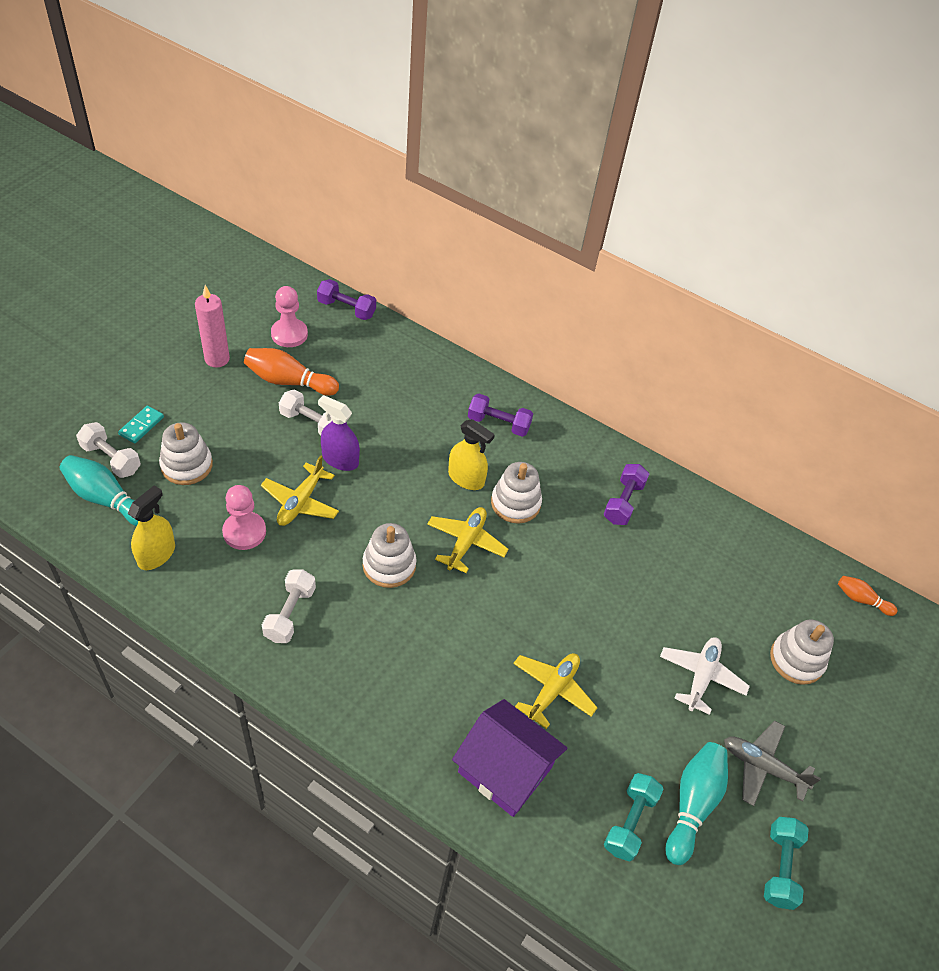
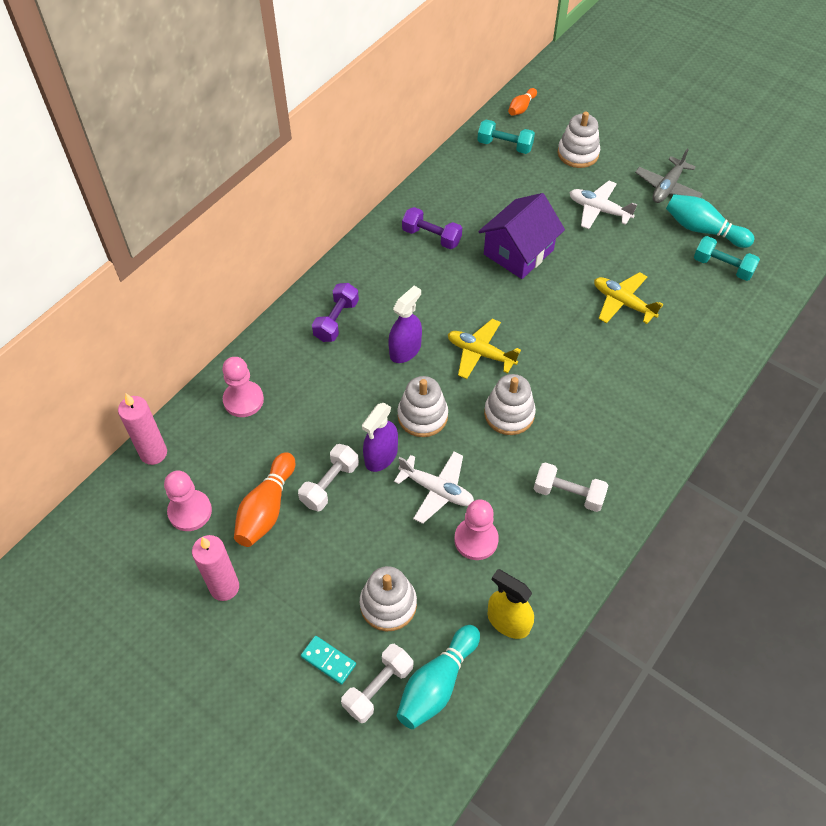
camera: 80 degrees left, 5 degrees up
yellow plane [261,455,339,526] -> white plane [394,452,474,524]
purple dumbbell [317,279,376,320] -> pink candle [118,394,167,465]
yellow spray bottle [448,419,495,490] -> purple spray bottle [388,286,422,363]
purple house [452,699,567,817] -> purple house moved to [478,193,565,279]
white stacking toy [491,462,542,524] -> white stacking toy moved to [397,376,448,437]
turquoise dumbbell [764,817,809,910] -> turquoise dumbbell moved to [477,119,535,154]
none -> pink pawn [222,357,264,417]

